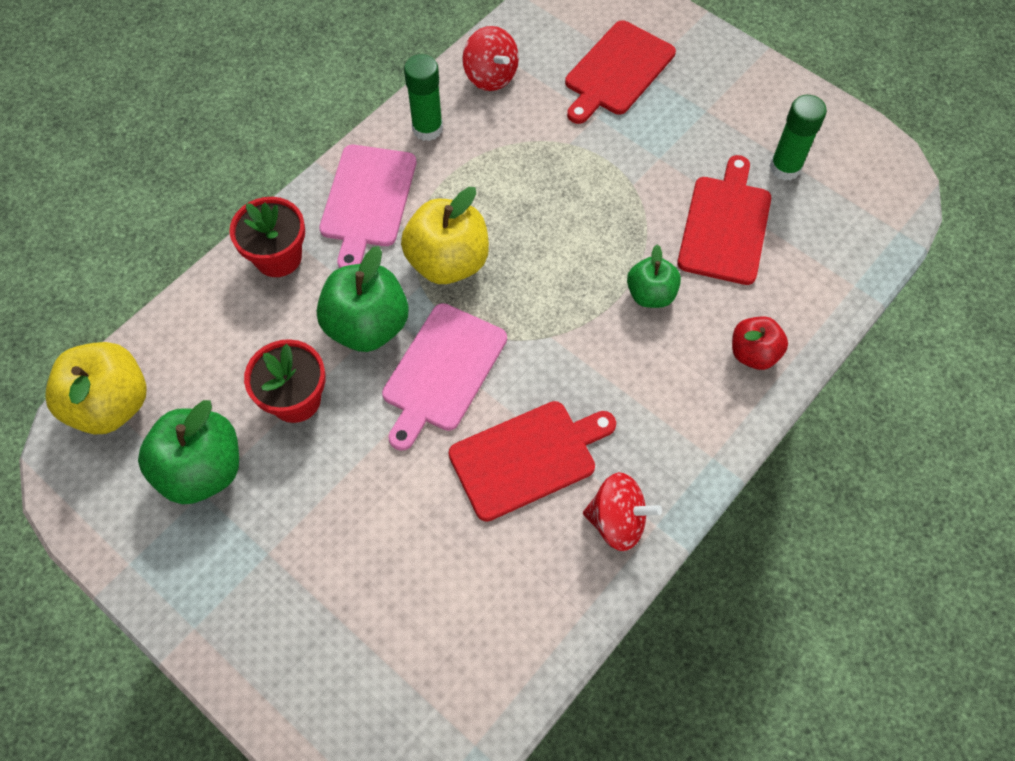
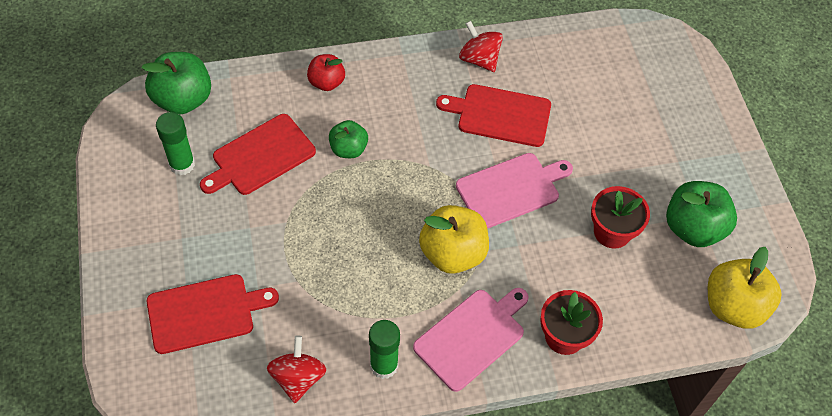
camera: 145 degrees left, 5 degrees down
green apple [317,246,409,352] -> green apple moved to [142,52,211,115]

